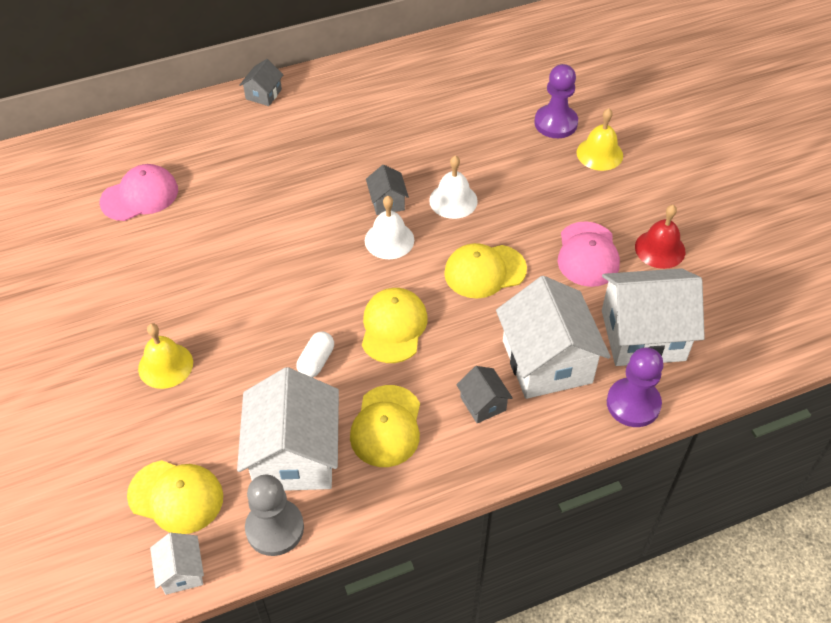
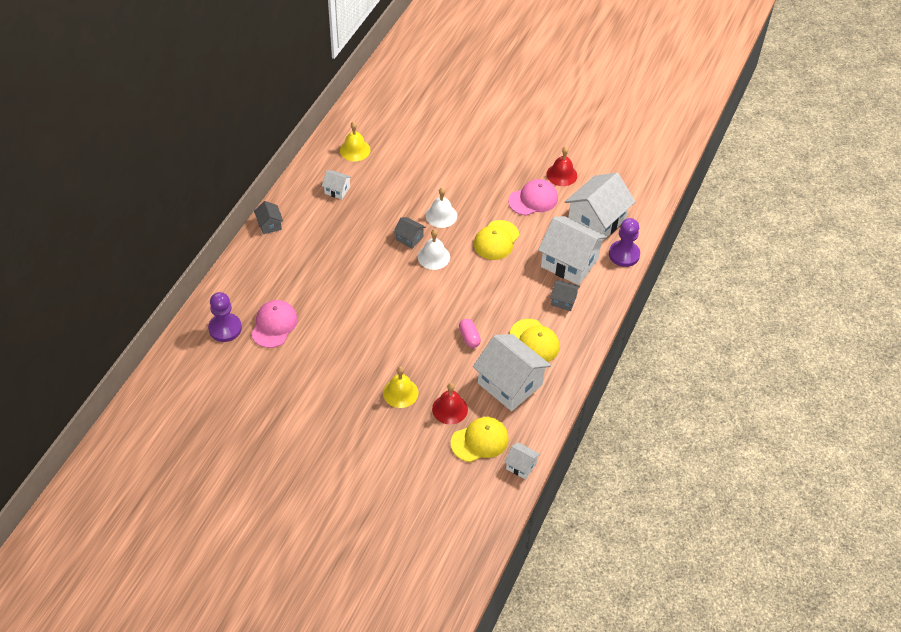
camera: 45 degrees left, 0 degrees up
grey pawn [245,475,304,556] -> none
white capsule [297,332,334,378] -> pink capsule [459,319,481,348]
yellow cap [362,288,428,363] -> none
purple pawn [534,64,578,138] -> purple pawn moved to [208,292,242,342]
pink cap [557,221,620,287] -> pink cap turned 75 degrees counterclockwise [508,179,558,216]
yellow bell [576,108,623,171] -> yellow bell moved to [340,122,370,161]
none -> white house [322,170,352,199]
none -> red bell [432,383,468,425]

